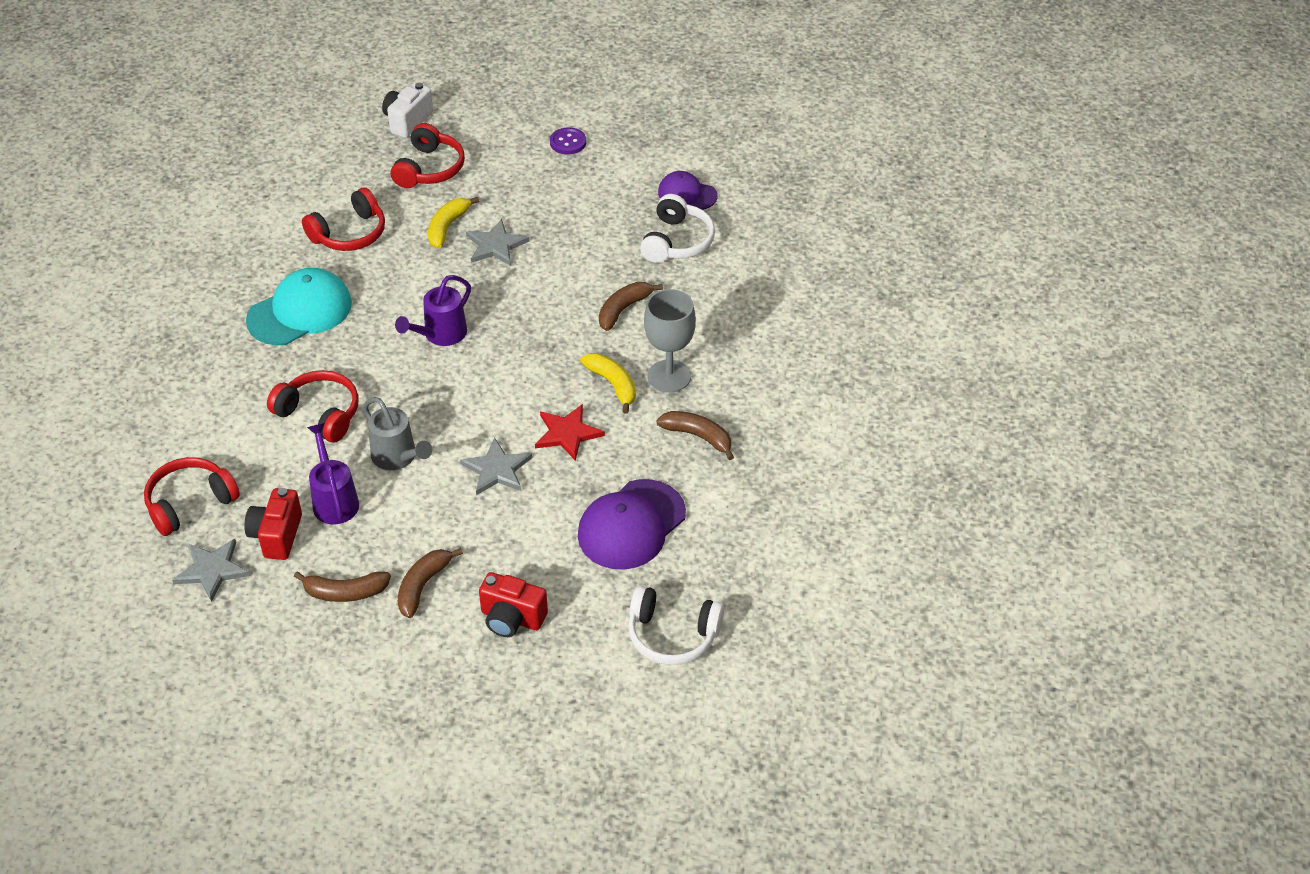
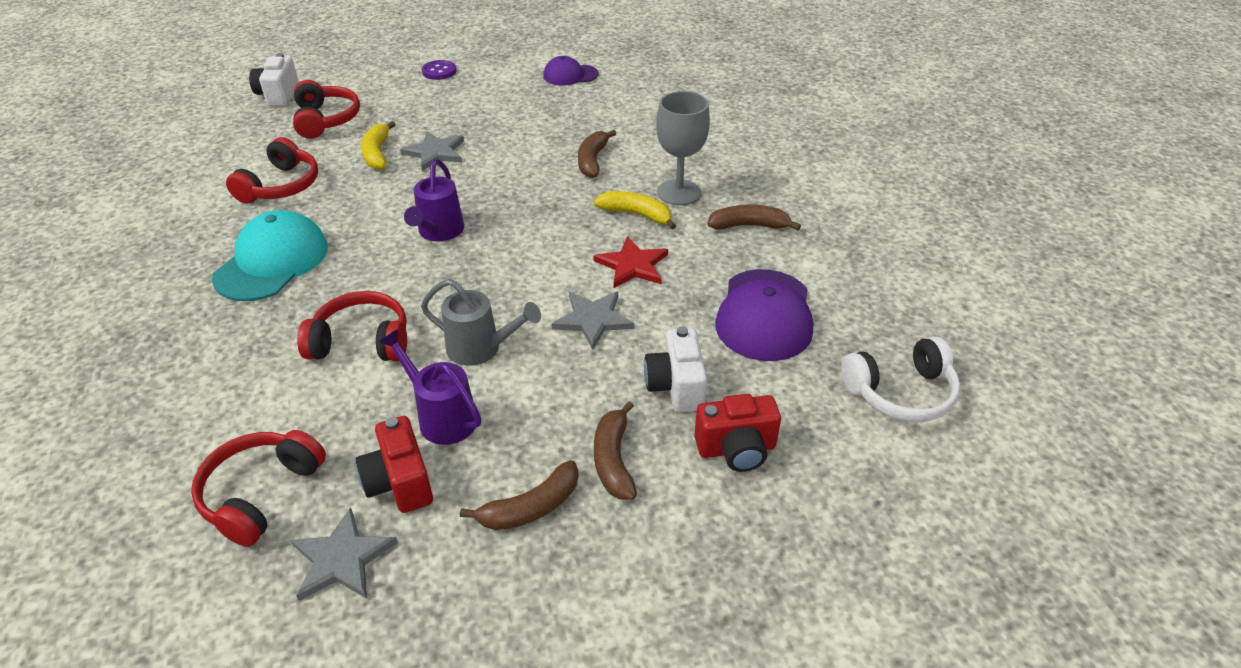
camera: 30 degrees left, 5 degrees down
white headphones [640,194,715,263] -> none
none -> white camera [644,326,707,412]

